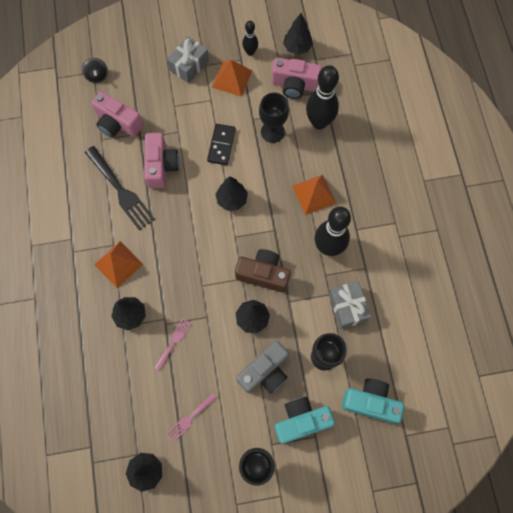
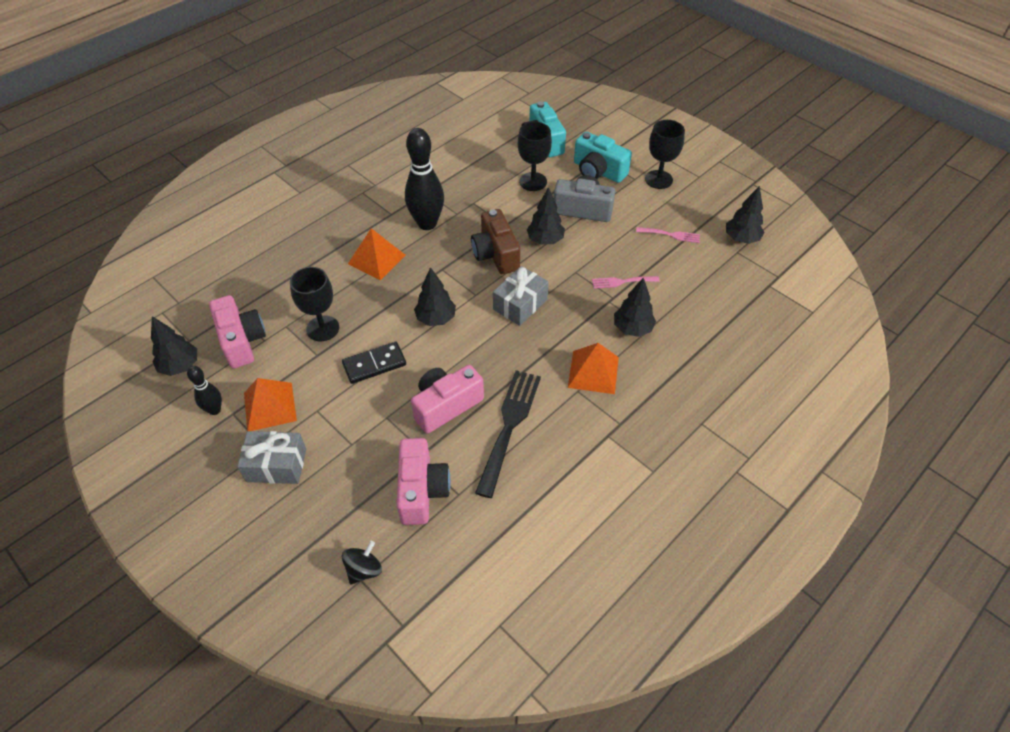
camera: 125 degrees left, 20 degrees down
black bowling pin [306,65,339,130] -> none
grey gift [329,281,371,329] -> grey gift moved to [493,266,549,326]

